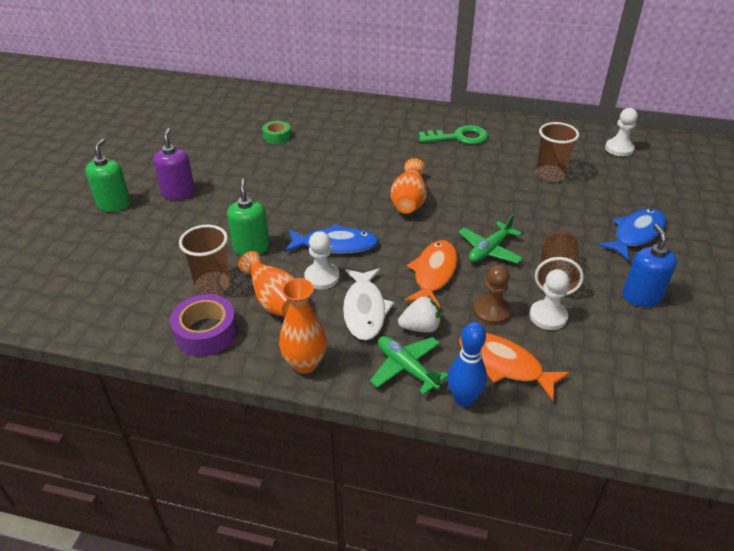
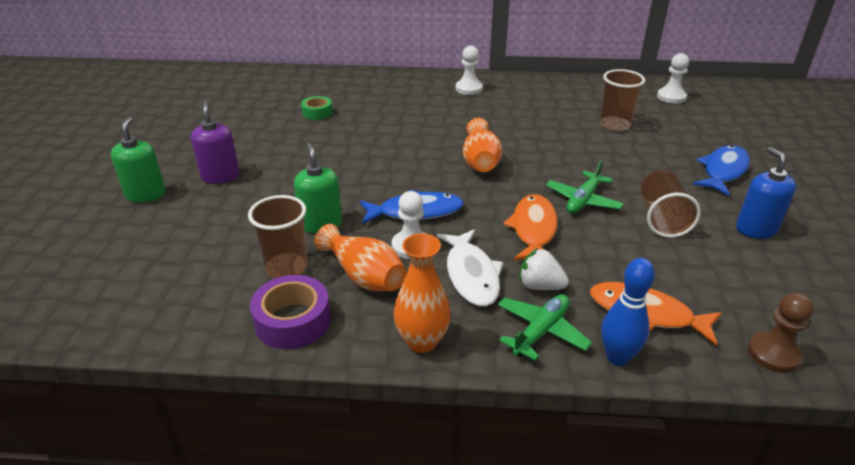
camera: 10 degrees left, 5 degrees down
green plane [370,336,448,395] -> green plane turned 90 degrees clockwise [498,294,592,361]
white strawberry [398,295,441,333] -> white strawberry turned 135 degrees counterclockwise [519,248,569,290]
green key [419,125,488,144] -> none
brown pawn [473,265,511,325] -> brown pawn moved to [748,293,814,373]
white pawn [530,269,569,330] -> white pawn moved to [456,46,483,95]

